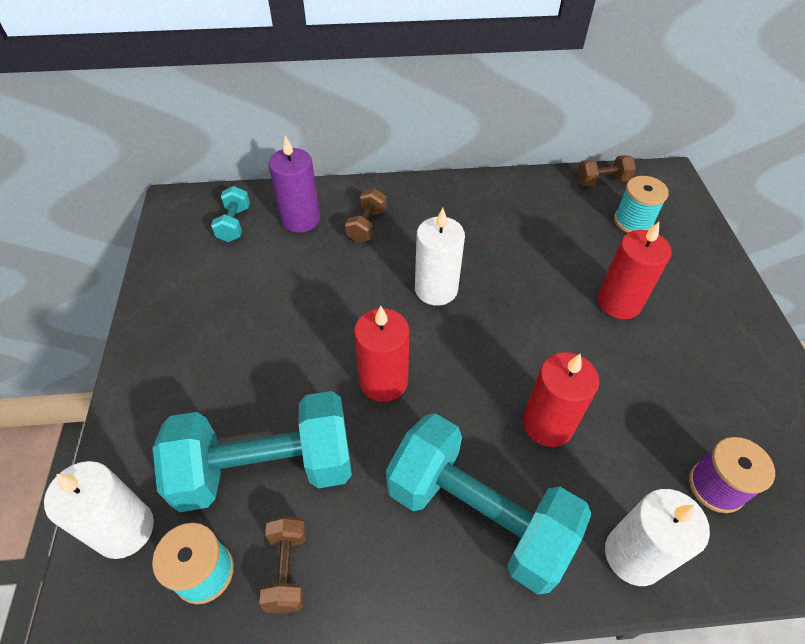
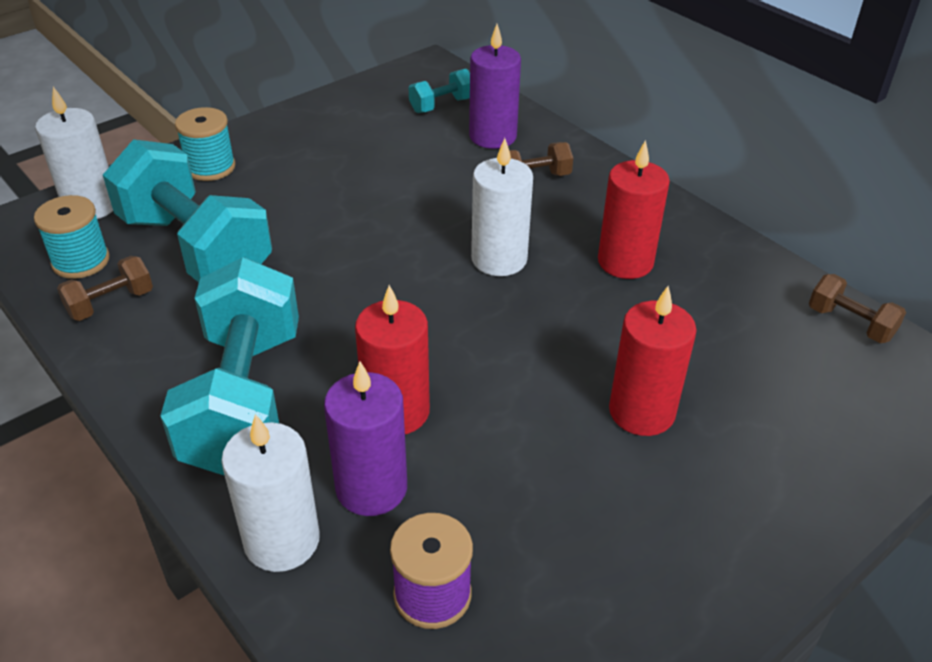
camera: 55 degrees right, 10 degrees down
red candle [354,306,409,402] -> red candle moved to [598,140,670,279]
turquoise spool [614,176,669,233] -> turquoise spool moved to [175,107,236,181]
none -> purple candle [324,361,407,516]

